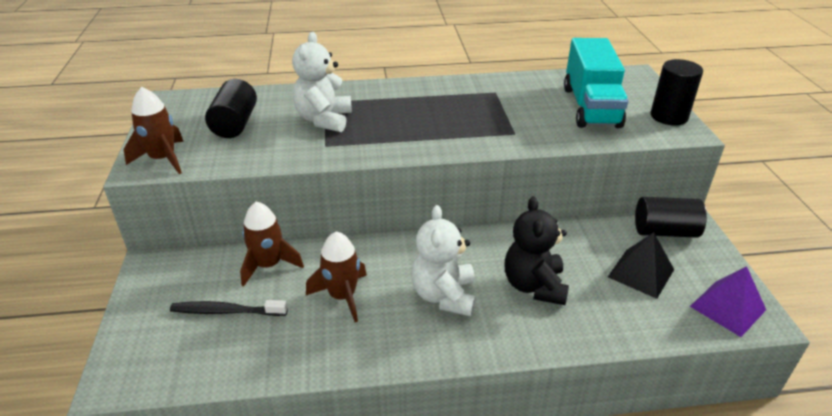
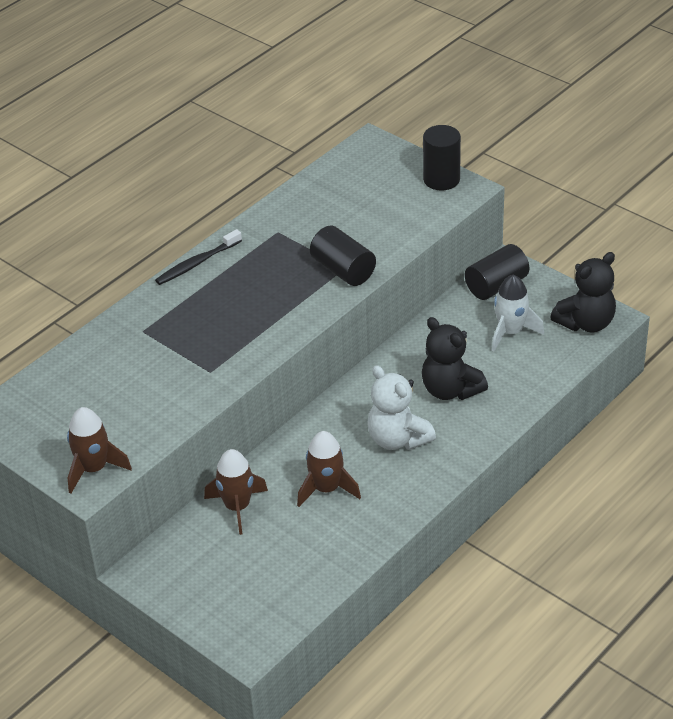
camera: 40 degrees left, 5 degrees up
black toothbrush [170,300,288,316] -> black toothbrush moved to [155,229,242,285]
black cylinder [205,79,257,138] -> black cylinder moved to [310,226,376,286]
white teddy bear [292,32,352,132] -> none
turquoise truck [564,38,628,128] -> none
black pyramid [608,232,674,299] -> white rocket [492,275,544,351]
purple pyramid [690,266,766,337] -> black teddy bear [550,252,616,332]

